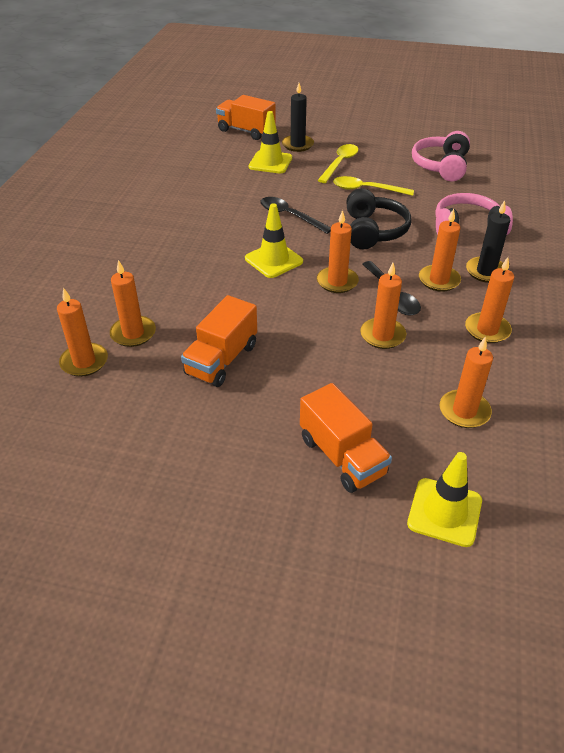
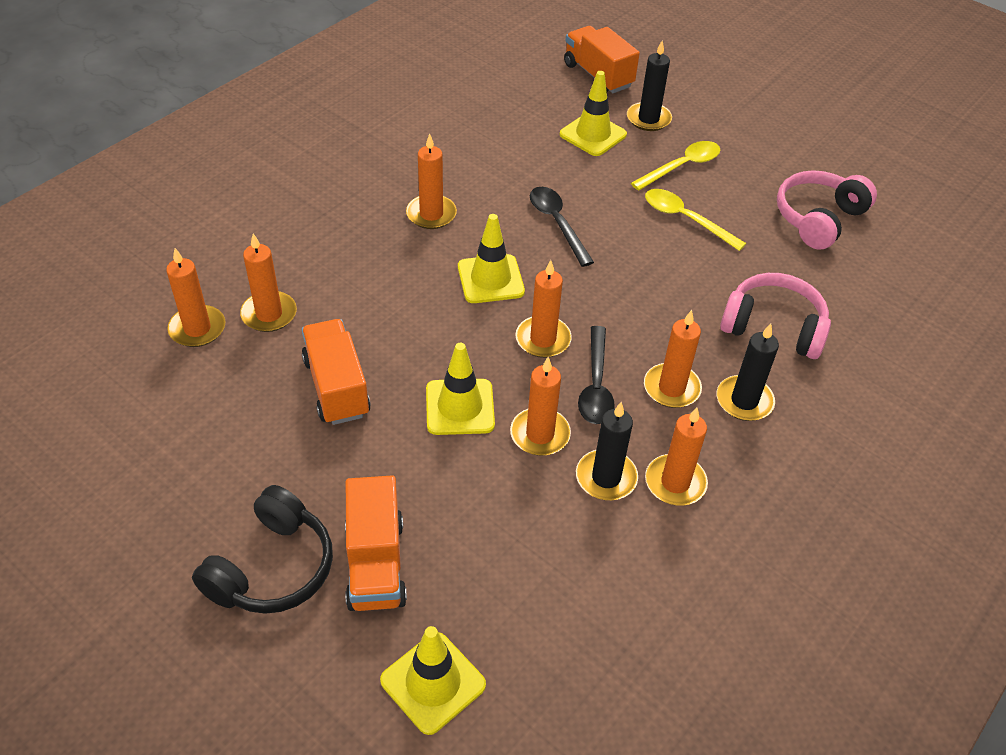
camera: 25 degrees right, 5 degrees up
orange truck [181,295,257,387] -> orange truck turned 105 degrees clockwise [302,319,371,425]
black headphones [346,188,411,249] -> black headphones moved to [192,485,333,614]
orange candle [440,337,493,428] -> orange candle moved to [406,133,457,229]
none -> yellow traffic cone [426,343,495,435]
none -> black candle [576,402,638,500]

